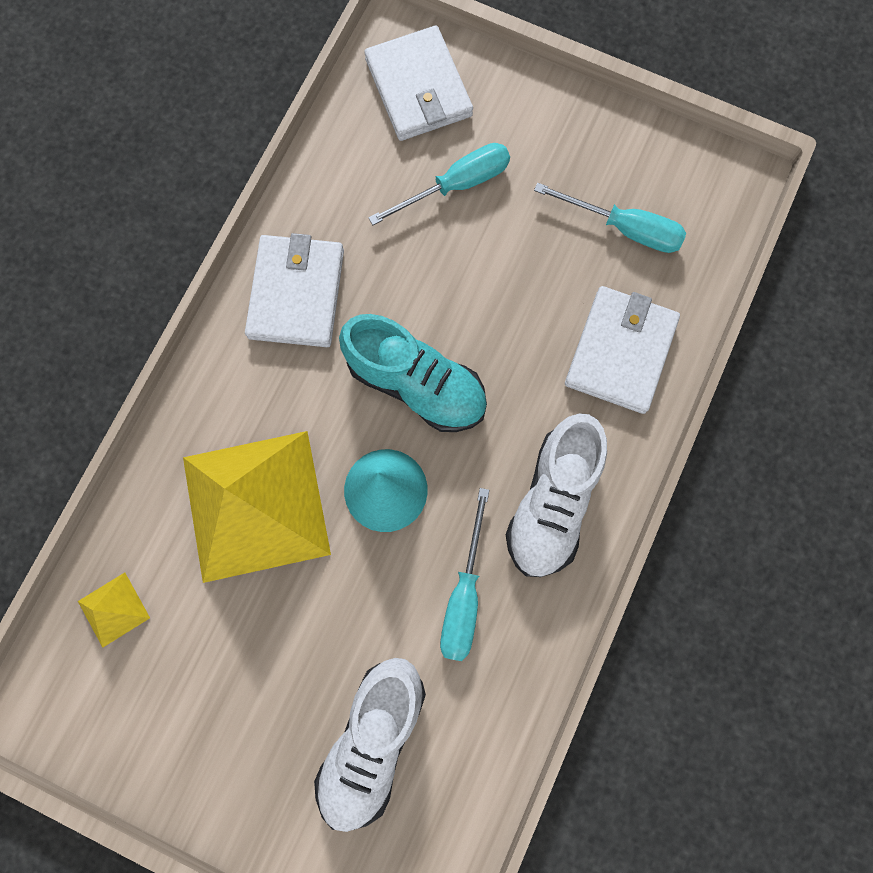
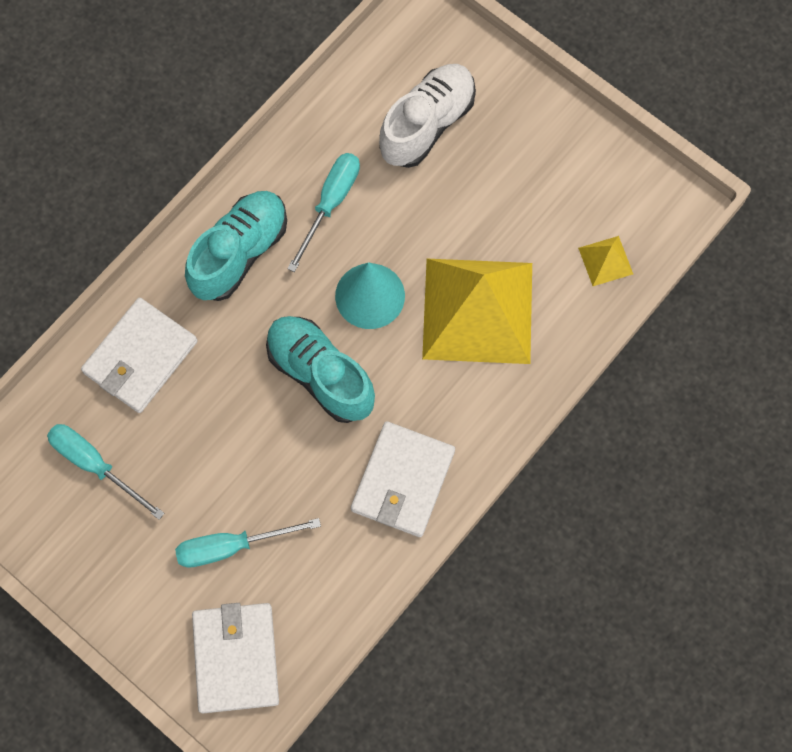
camera: 165 degrees left, 5 degrees down
white shoe [505,413,607,577] -> turquoise shoe [185,191,287,301]

